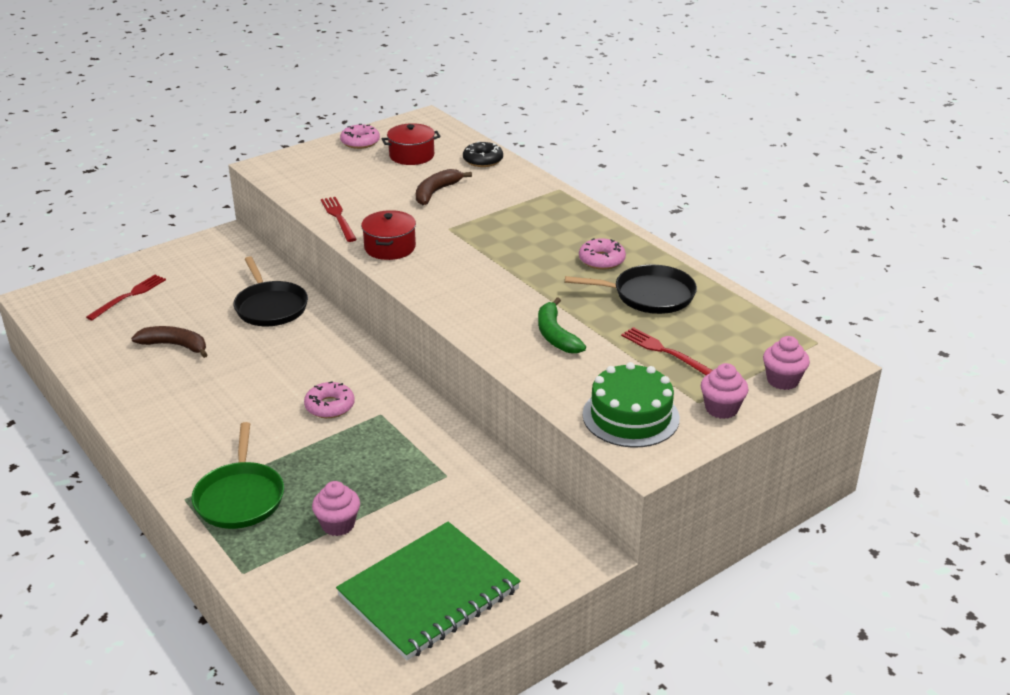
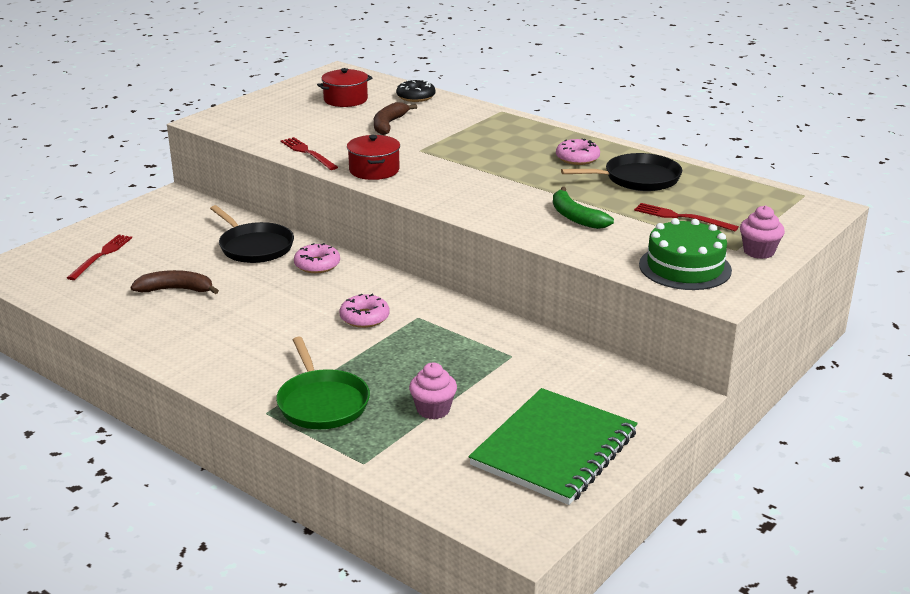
camera: 15 degrees left, 5 degrees down
pink donut [340,124,380,149] -> pink donut moved to [294,243,340,273]
pink cupcake [763,336,810,390] -> none

